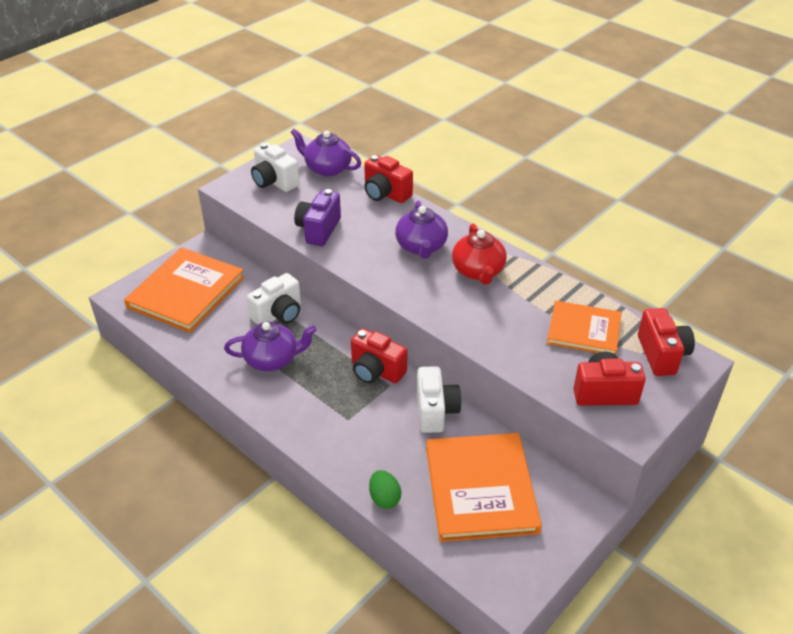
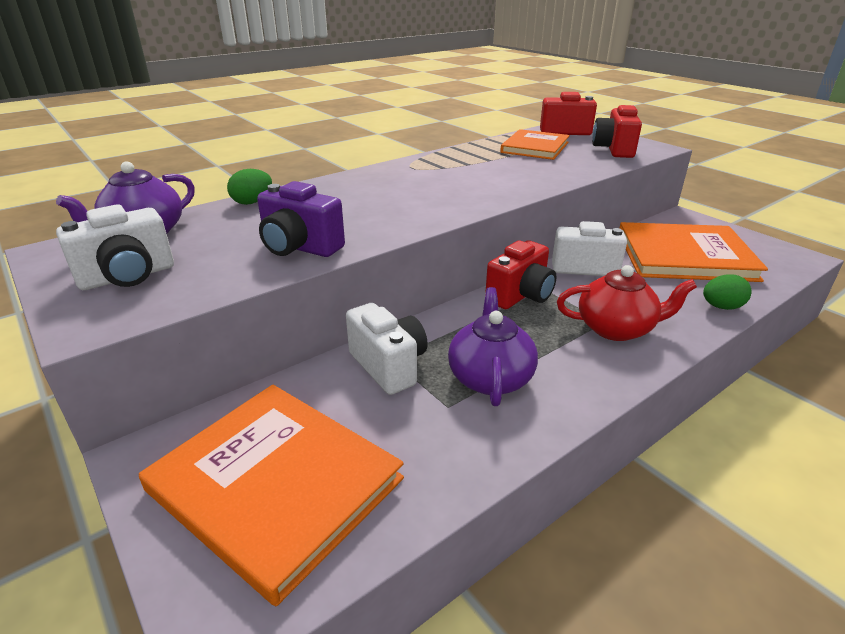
camera: 80 degrees left, 10 degrees down
red camera [364,155,413,203] -> green egg [227,169,272,205]
purple teapot [395,201,448,259] -> none
red teapot [452,223,507,285] -> red teapot moved to [557,265,697,341]

